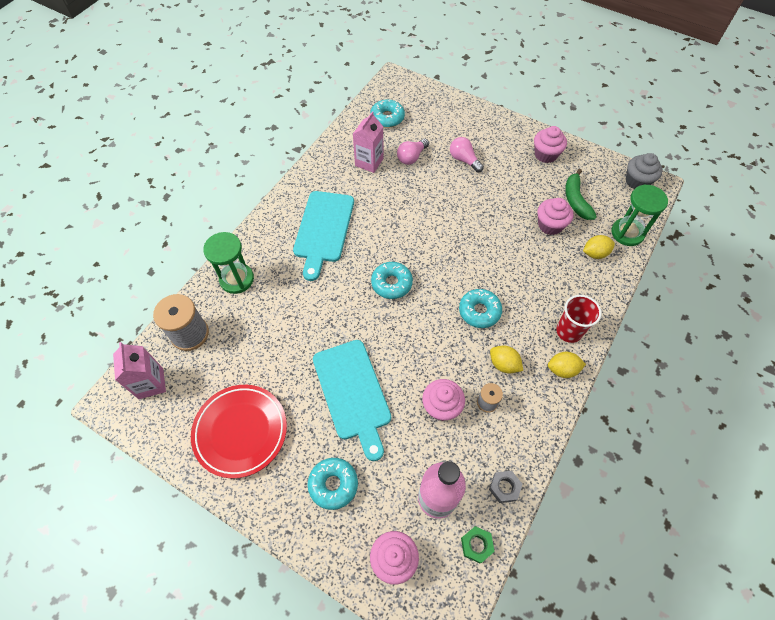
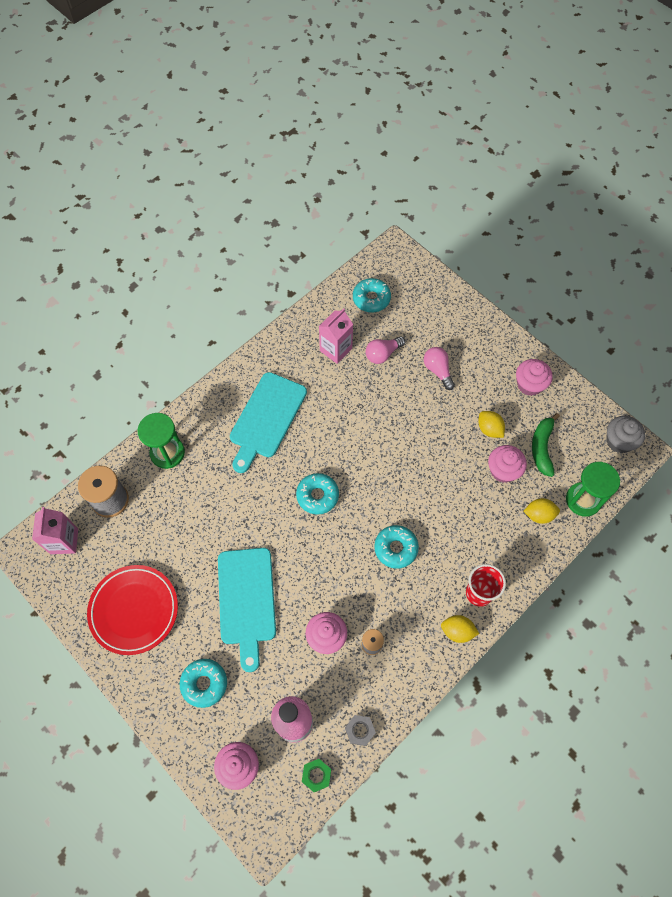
camera: 15 degrees right, 5 degrees up
yellow lemon [490,345,523,374] -> yellow lemon moved to [478,411,505,438]

